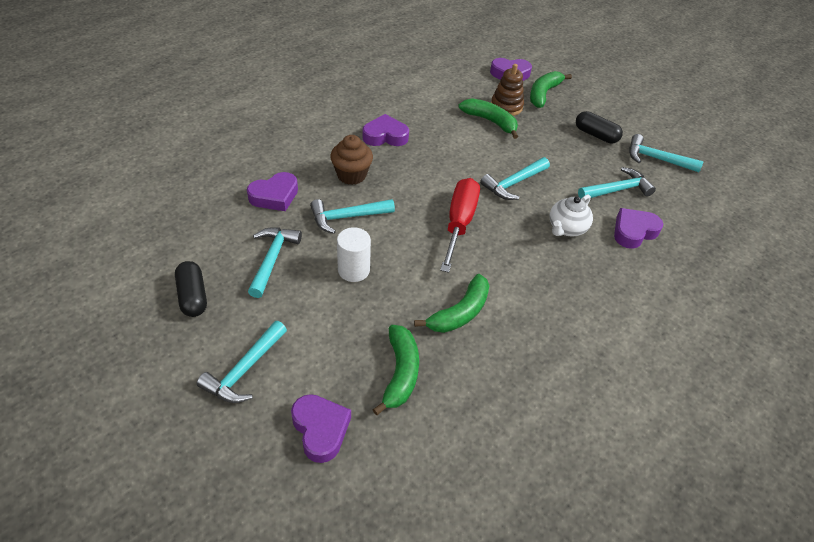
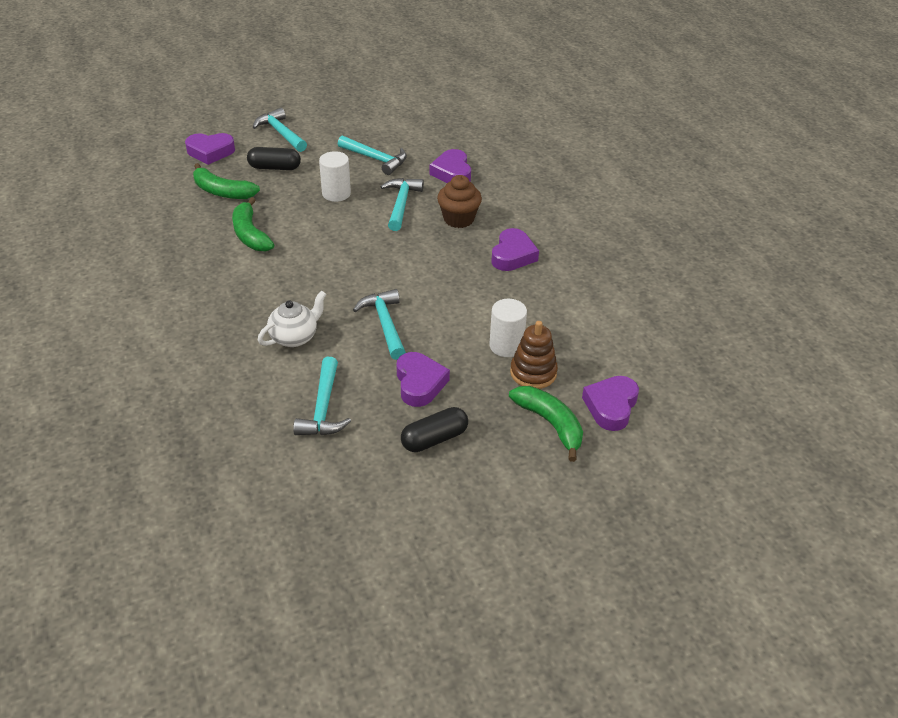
camera: 115 degrees right, 5 degrees down
black capsule [175,261,207,317] -> black capsule moved to [247,147,301,170]
red screwdriver [440,178,480,273] -> none
green banana [458,98,518,139] -> white cylinder [490,299,527,357]
white teapot [550,195,593,236] -> white teapot turned 75 degrees clockwise [258,291,326,347]
purple heart [614,208,663,249] -> purple heart moved to [397,352,450,407]
turquoise hammer [629,134,704,172] -> none

